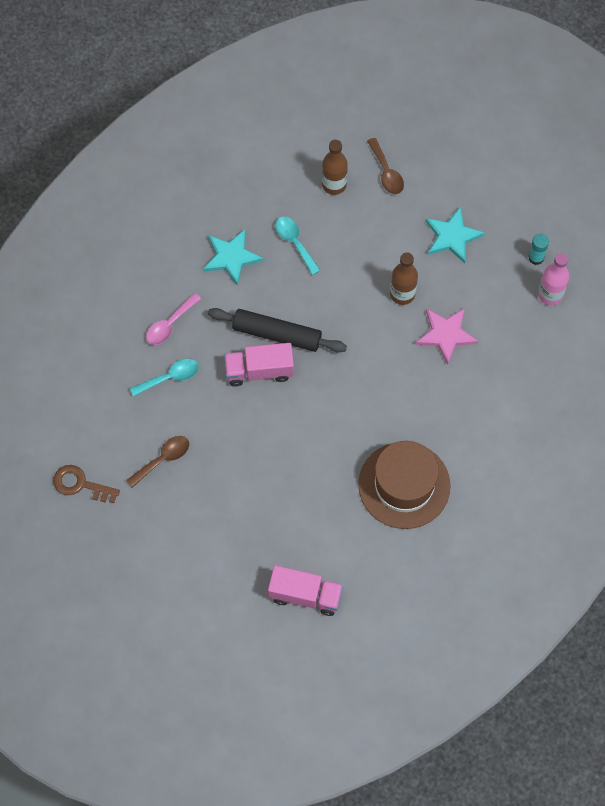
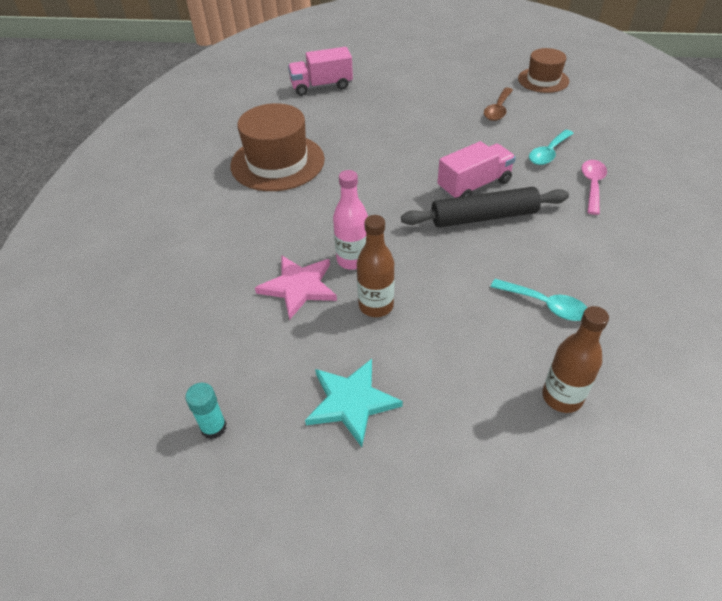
camera: 155 degrees right, 20 degrees down
brown key [53,465,120,503] -> brown hat [518,48,569,93]
turquoise star [203,229,263,286] -> none
brown spoon [367,138,404,194] -> none
pink bottle [538,253,569,305] -> pink bottle moved to [333,170,368,270]

